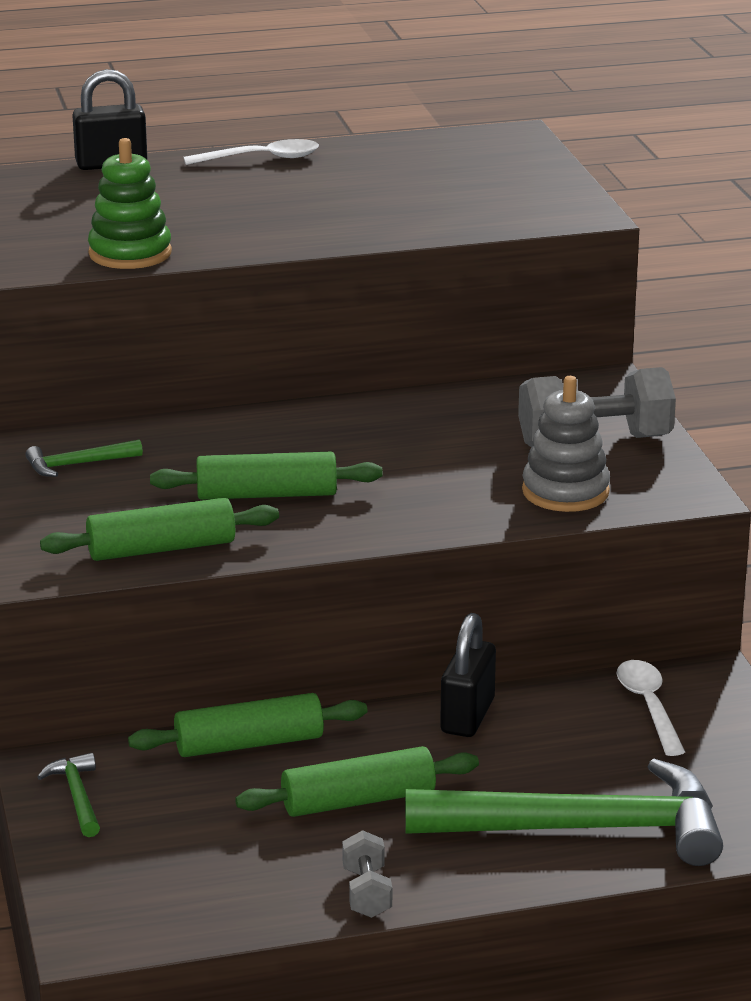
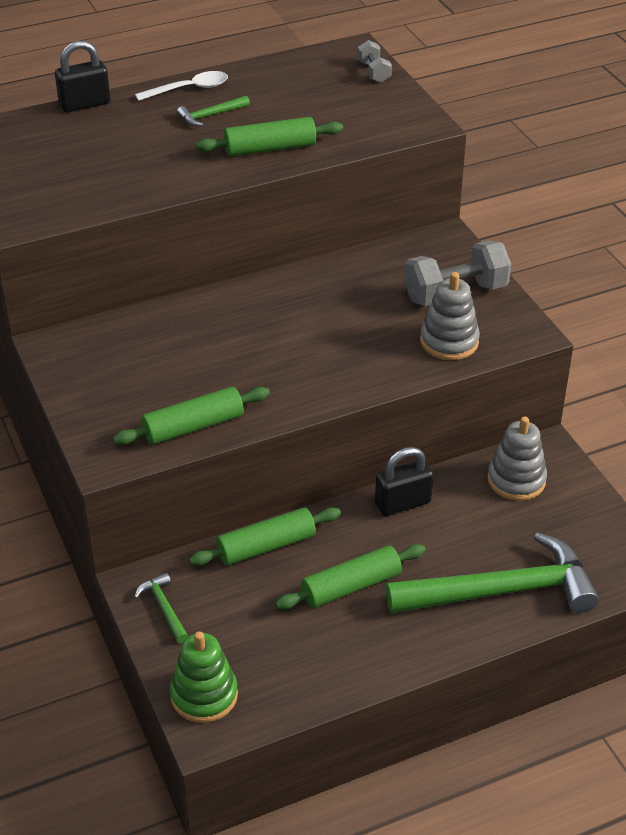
camera: 10 degrees left, 15 degrees up
green hammer [26,439,143,477] -> green hammer moved to [177,95,250,126]
green stacking toy [88,138,172,269] -> green stacking toy moved to [170,631,238,723]
green rolling pin [150,452,383,500] -> green rolling pin moved to [196,117,343,157]
grey dumbbell [342,830,392,918] -> grey dumbbell moved to [357,40,392,83]
black padlock [440,613,496,737] -> black padlock turned 60 degrees clockwise [375,447,433,516]
white spoon [616,660,685,756] -> grey stacking toy [487,417,547,501]

